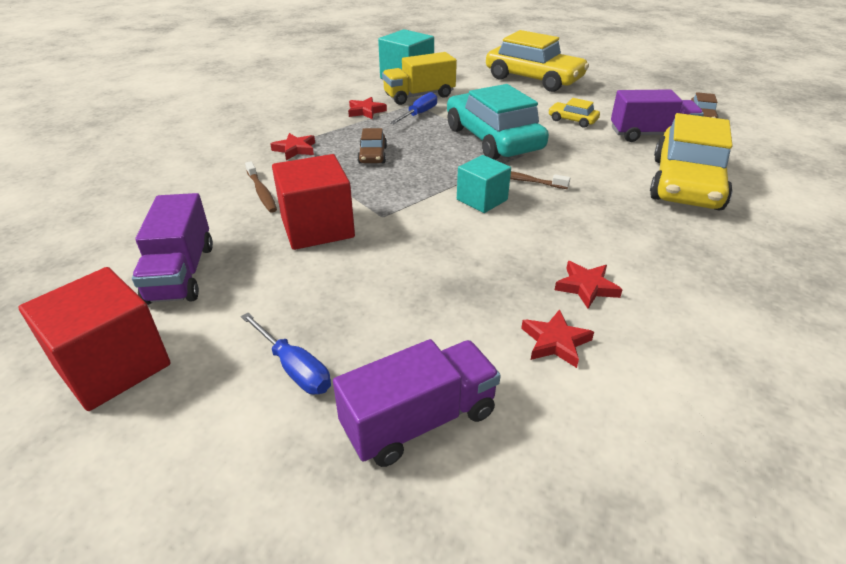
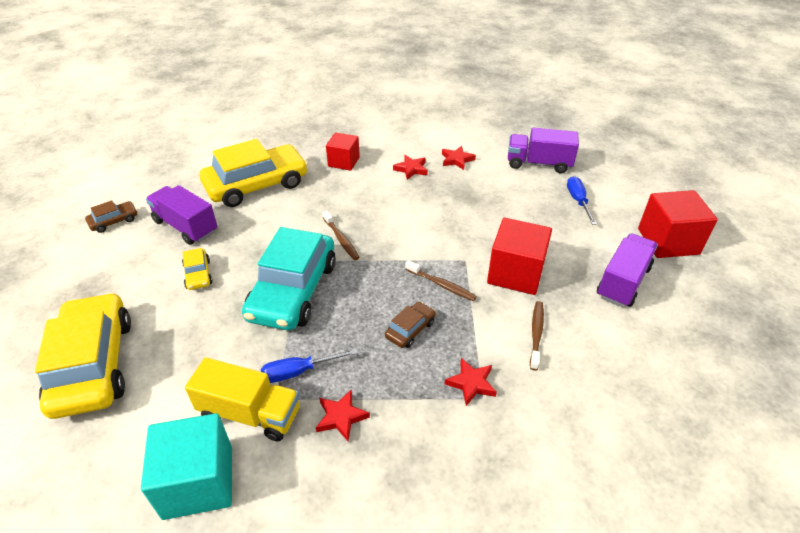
camera: 140 degrees left, 5 degrees up
turquoise cube [457,155,511,213] -> none
none -> red cube [326,132,360,171]
none -> brown toothbrush [405,260,477,301]

